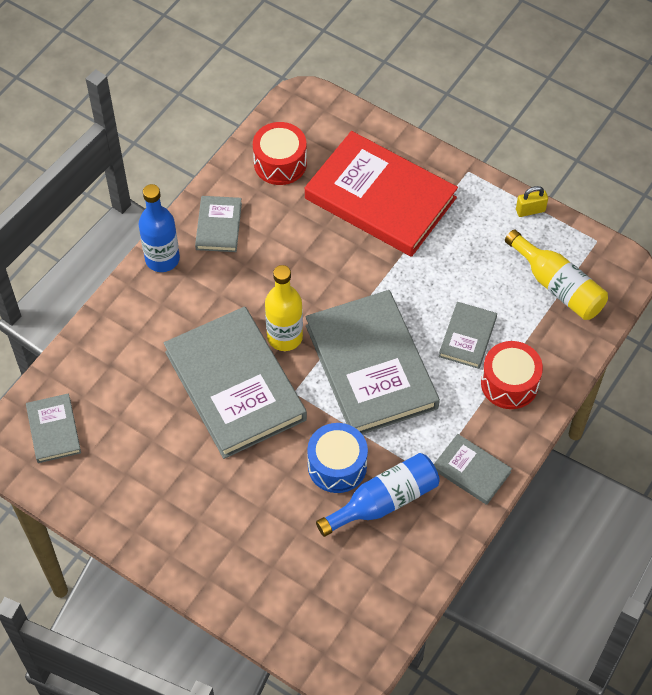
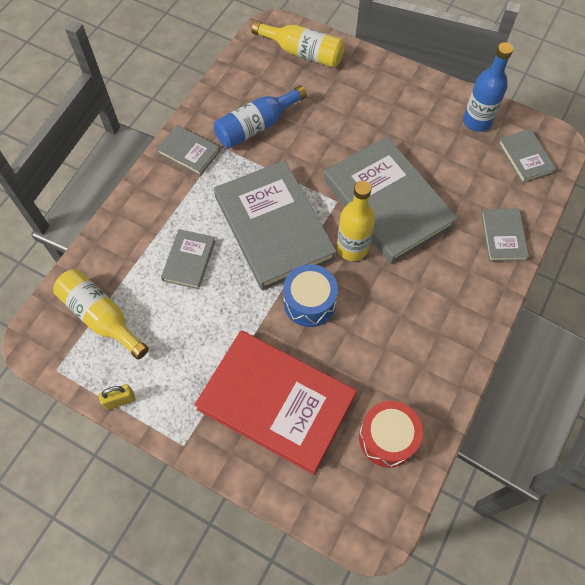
camera: 175 degrees right, 5 degrees up
blue bottle [139,184,180,272] -> blue bottle moved to [463,42,513,132]
grey book [195,196,242,252] -> grey book moved to [481,208,529,262]
blue drum [307,423,368,493] -> blue drum moved to [283,264,338,327]
red drum [481,341,543,409] -> none
none -> yellow bottle [252,21,345,68]

